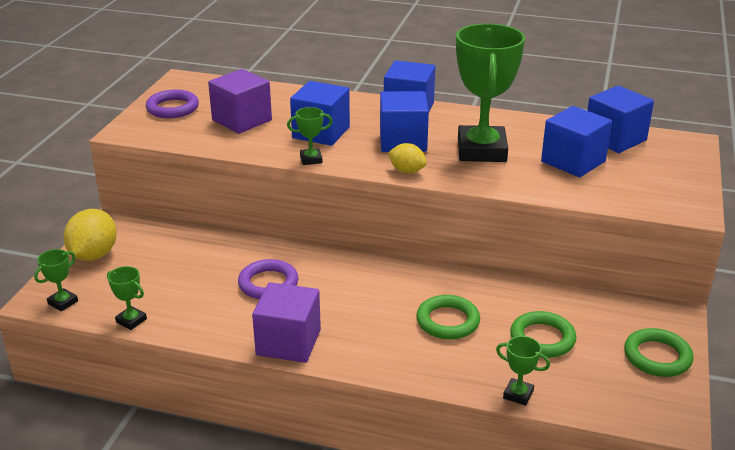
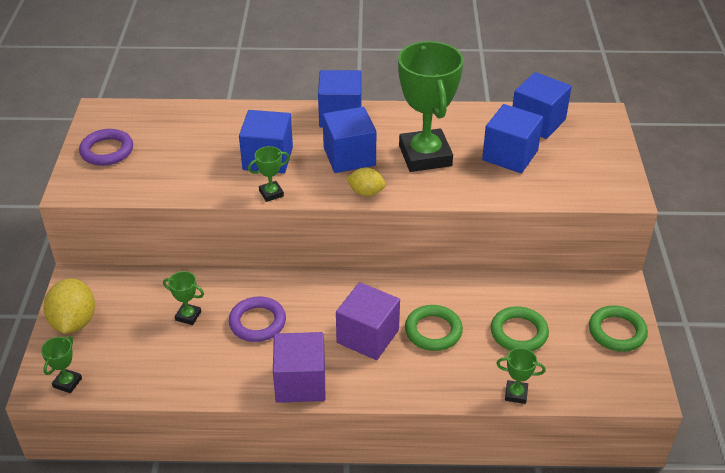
camera: 15 degrees left, 10 degrees up
green trophy [107,266,147,330] -> green trophy moved to [163,271,204,325]
purple cube [208,69,272,134] -> purple cube moved to [336,282,400,360]

